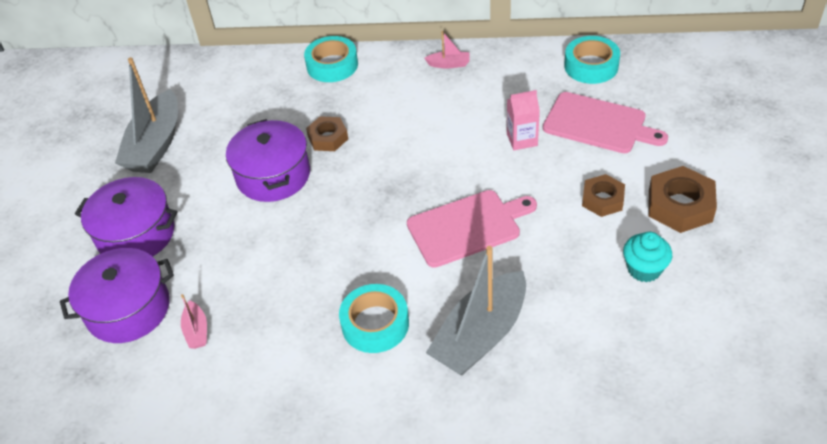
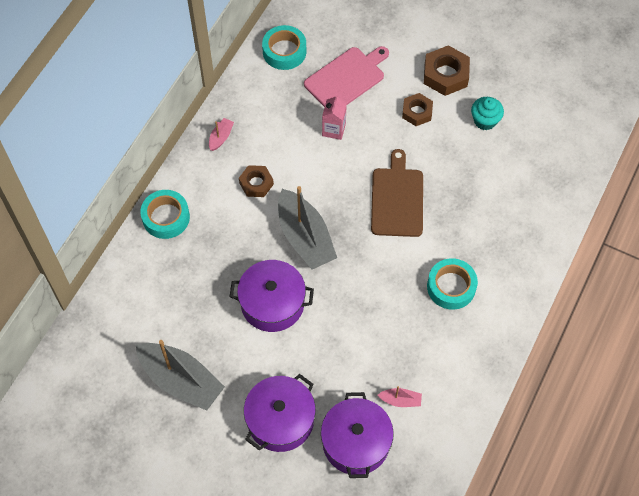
camera: 70 degrees left, 15 degrees up
brown nut [306,116,348,151] -> brown nut moved to [239,165,274,197]
pink cutting board [407,190,537,268] -> brown cutting board [371,149,423,237]
grey boat [426,246,526,375] -> grey boat moved to [278,186,337,270]

